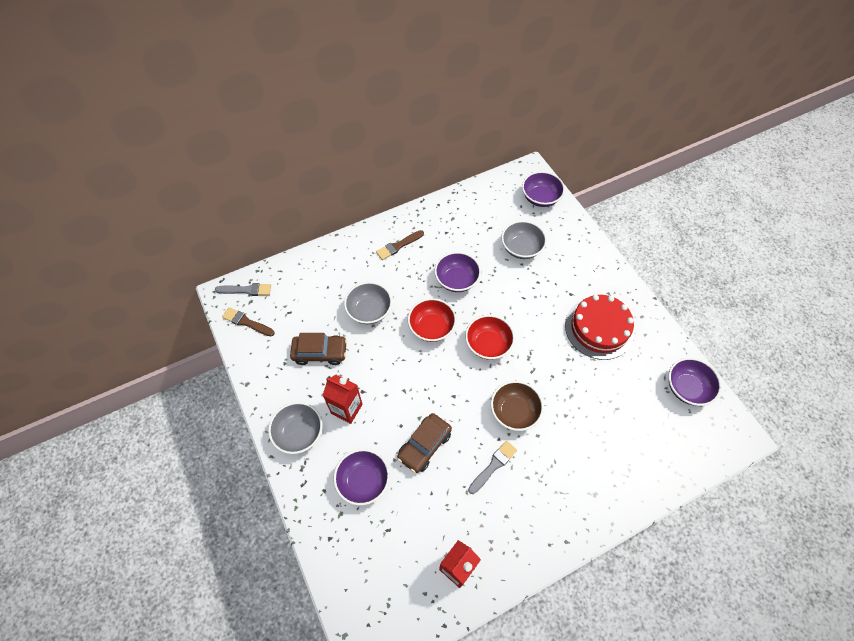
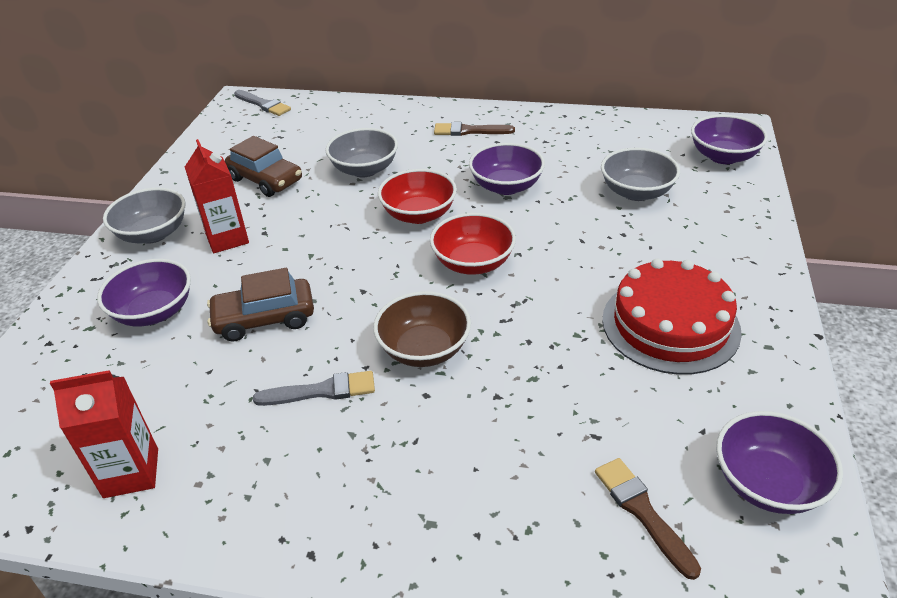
camera: 40 degrees right, 20 degrees down
brown brush [222,307,275,336] -> brown brush moved to [595,458,701,580]

